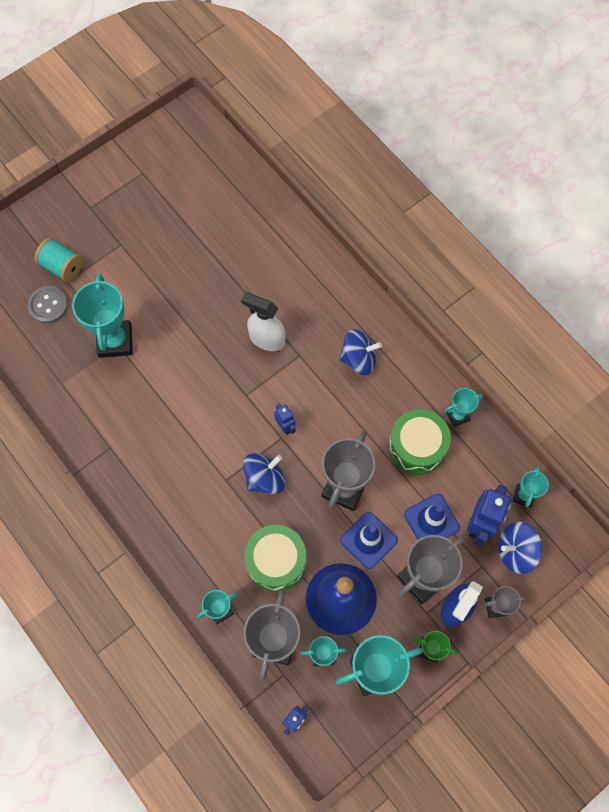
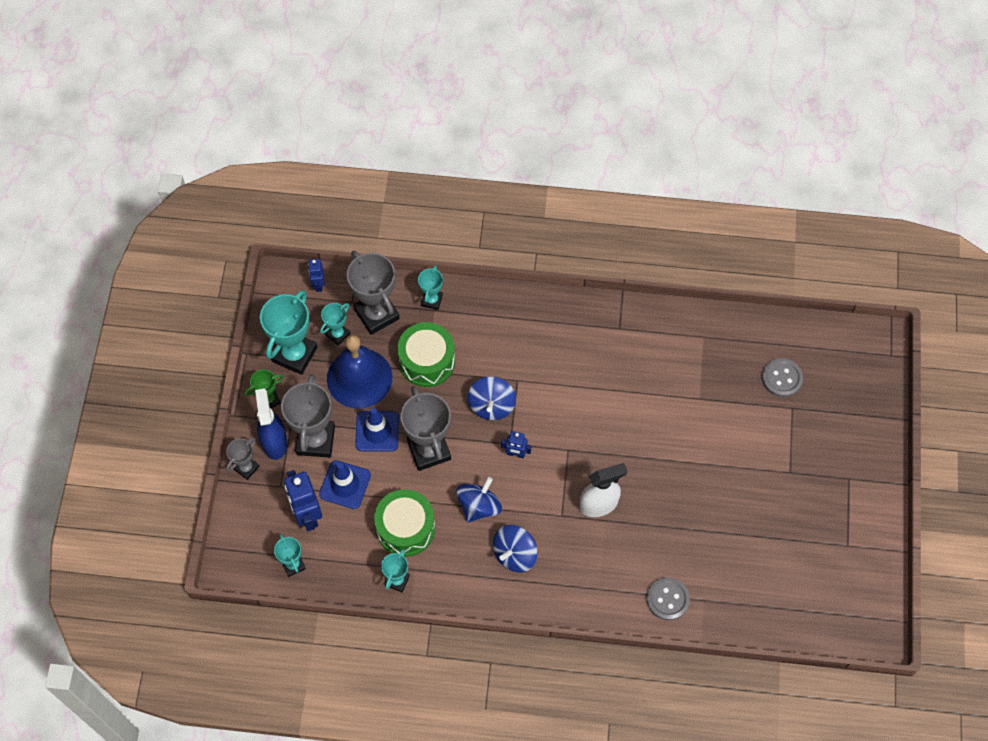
camera: 135 degrees right, 5 degrees down
turquoise spool [34,238,83,282] -> none
turquoise trophy [72,274,133,358] -> none
blue spinning top [498,522,542,574] -> blue spinning top moved to [456,477,502,523]
none -> grey button [647,577,690,620]

